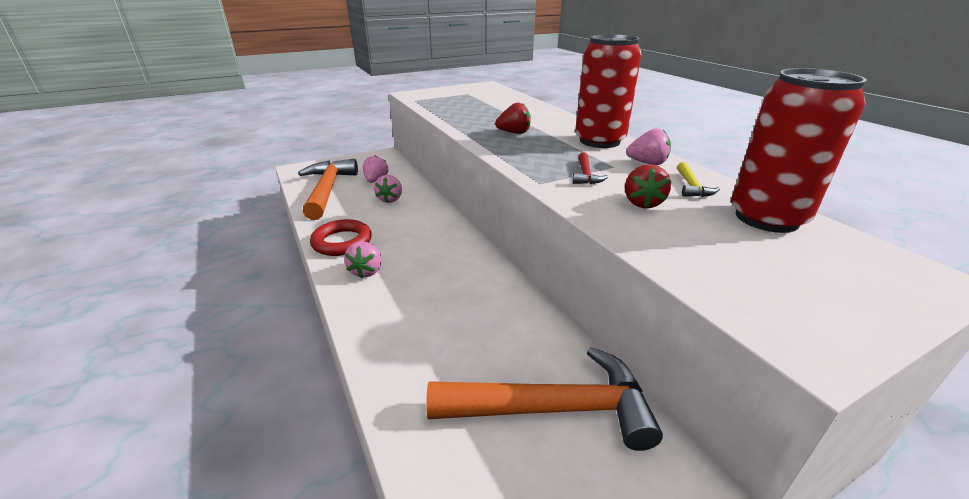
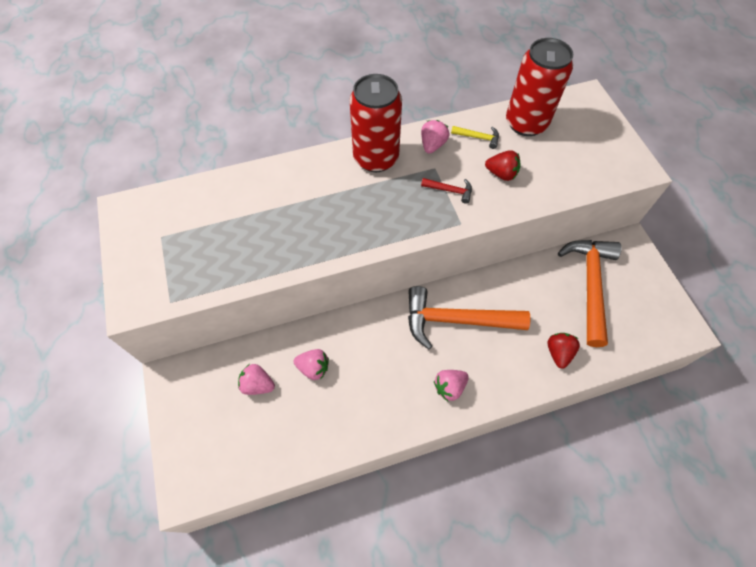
camera: 80 degrees left, 30 degrees up
orange hammer [298,159,358,220] -> orange hammer moved to [408,286,531,350]
red ring [310,219,372,256] -> none
pink strawberry [344,241,382,278] -> pink strawberry turned 135 degrees clockwise [434,370,469,401]
red strawberry [495,103,531,134] -> red strawberry moved to [547,333,580,369]

